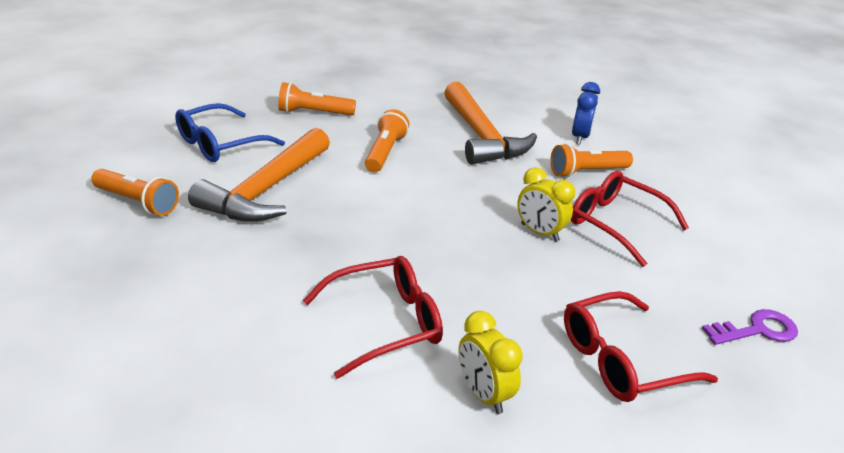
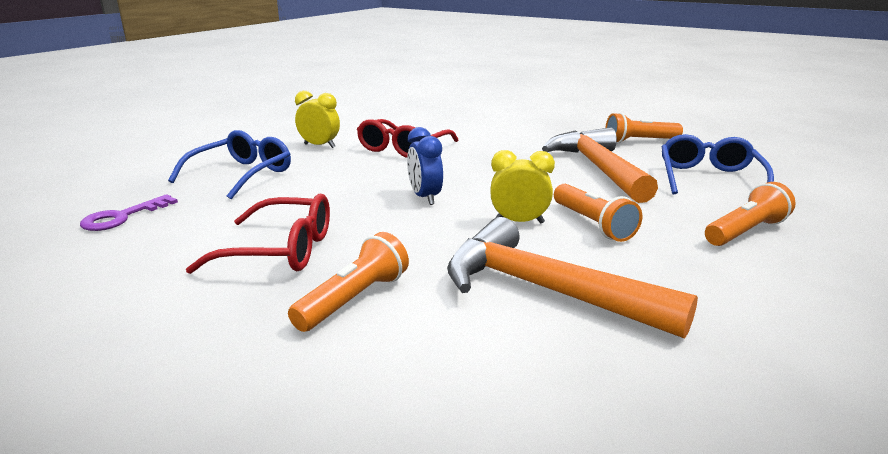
camera: 145 degrees right, 10 degrees down
yellow clock [517,167,576,242] -> yellow clock moved to [491,150,555,224]
red glasses [564,291,718,402] -> blue glasses [168,130,291,199]
blue clock [572,82,600,145] -> blue clock moved to [407,127,443,205]

